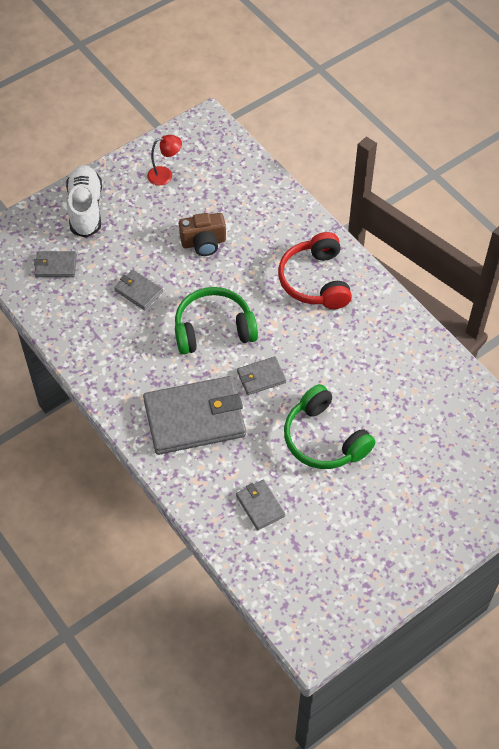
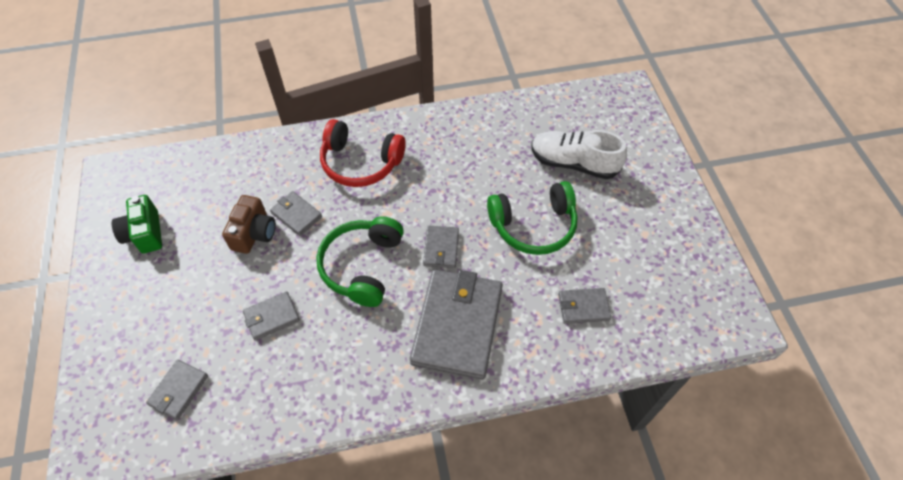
camera: 65 degrees left, 0 degrees up
white shoe [66,165,102,238] -> white shoe moved to [531,130,627,179]
red lamp [147,135,182,185] -> green camera [112,195,162,254]
none -> grey wallet [270,191,322,236]

